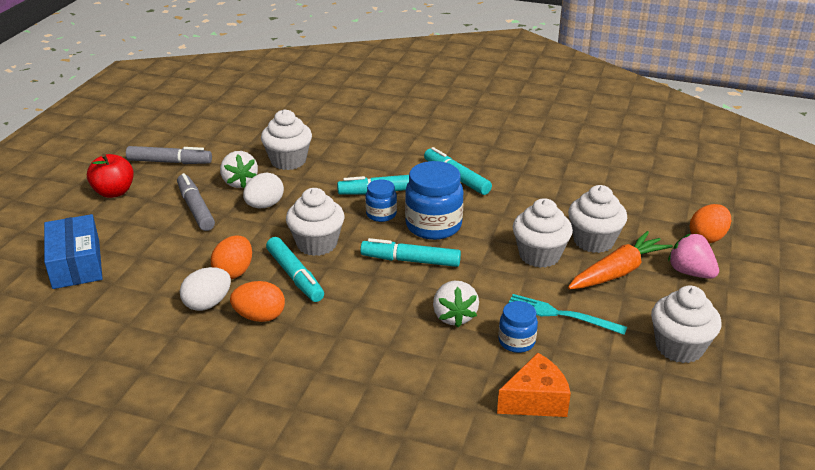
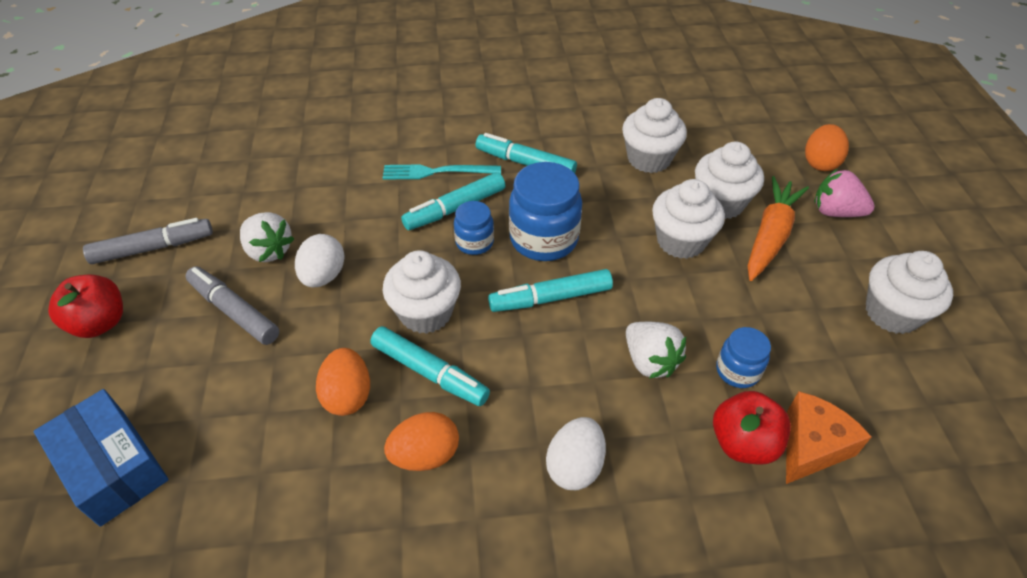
camera: 25 degrees left, 15 degrees up
white egg [180,267,231,311] -> white egg moved to [546,417,606,490]
white cupcake [261,109,312,170] -> white cupcake moved to [622,98,687,173]
turquoise fork [509,294,627,335] -> turquoise fork moved to [383,164,501,180]
none -> red apple [713,391,791,464]

